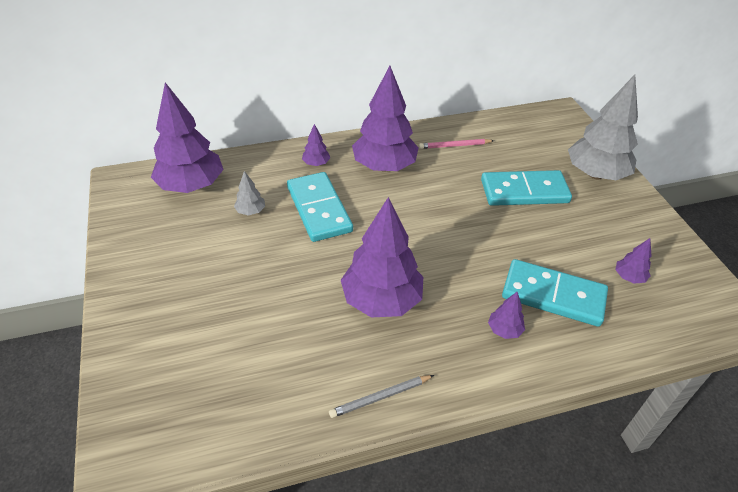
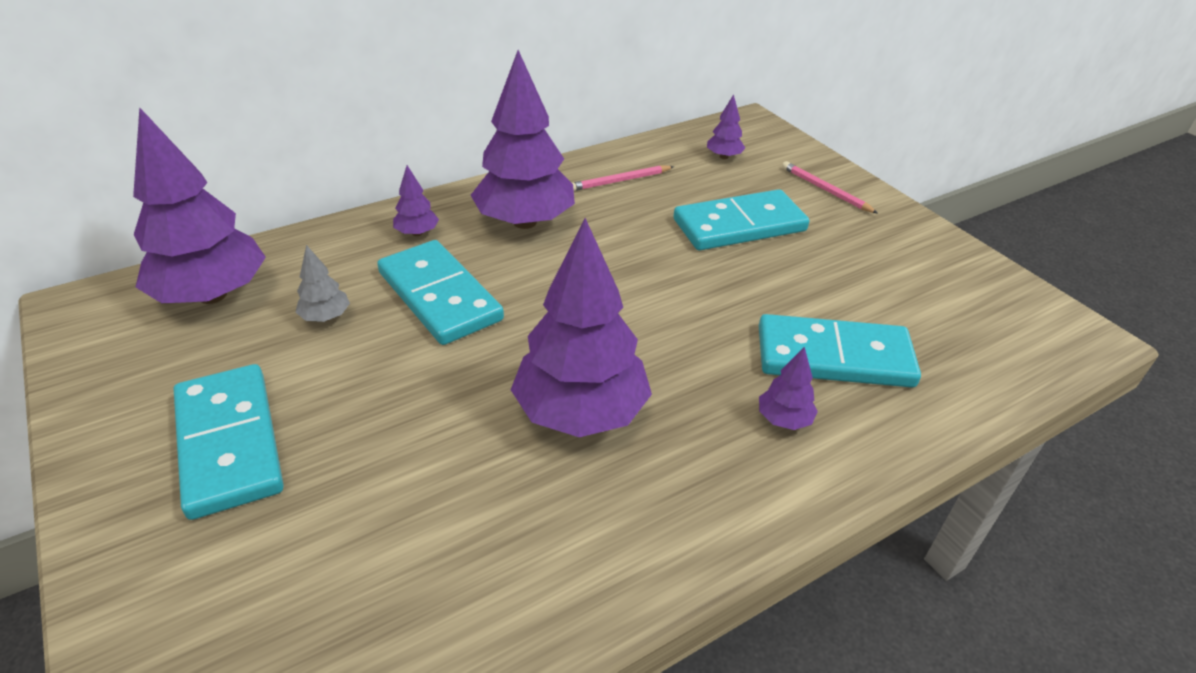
camera: 15 degrees left, 5 degrees down
grey pencil [329,375,434,418] -> none
grey tree [568,75,638,180] -> pink pencil [782,161,878,213]
purple tree [616,238,651,284] -> purple tree moved to [707,94,745,159]
none -> turquoise domino [174,364,284,520]

